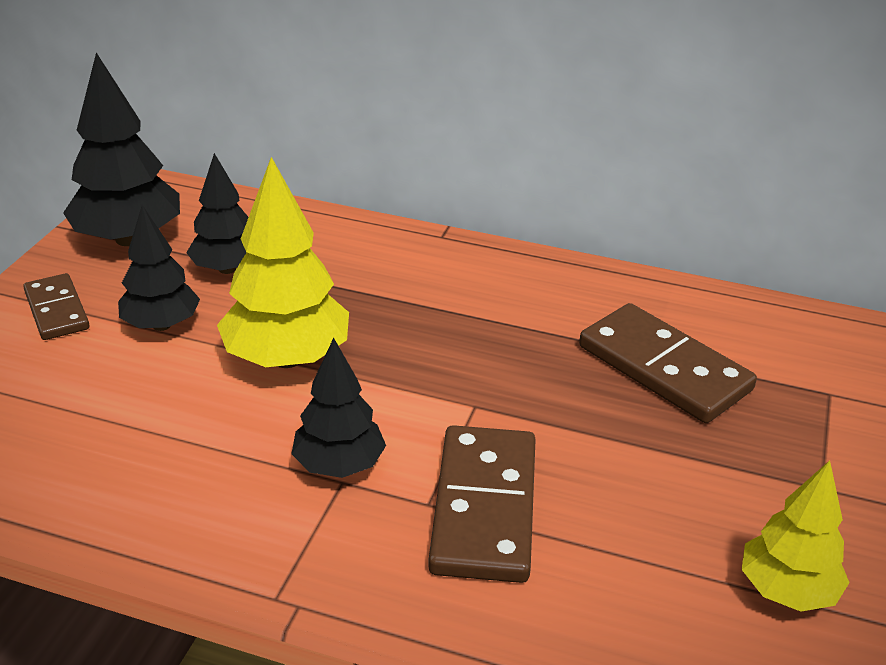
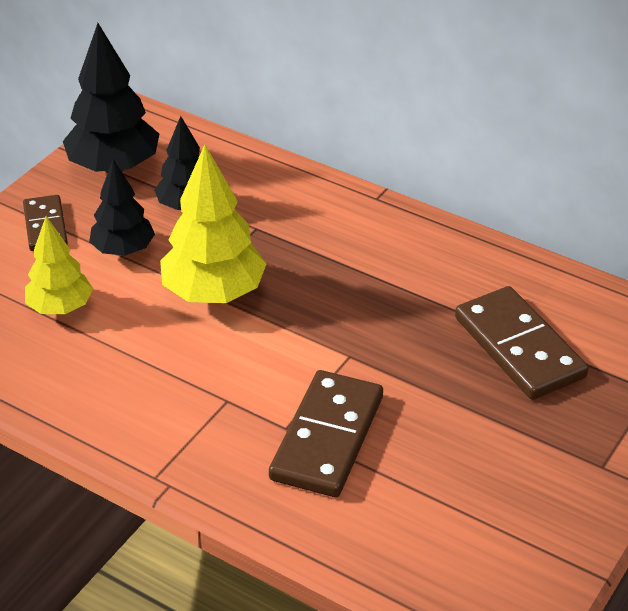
camera: 15 degrees right, 5 degrees up
black tree [291,338,386,478] -> none
yellow tree [742,460,850,612] -> yellow tree moved to [25,216,93,315]

